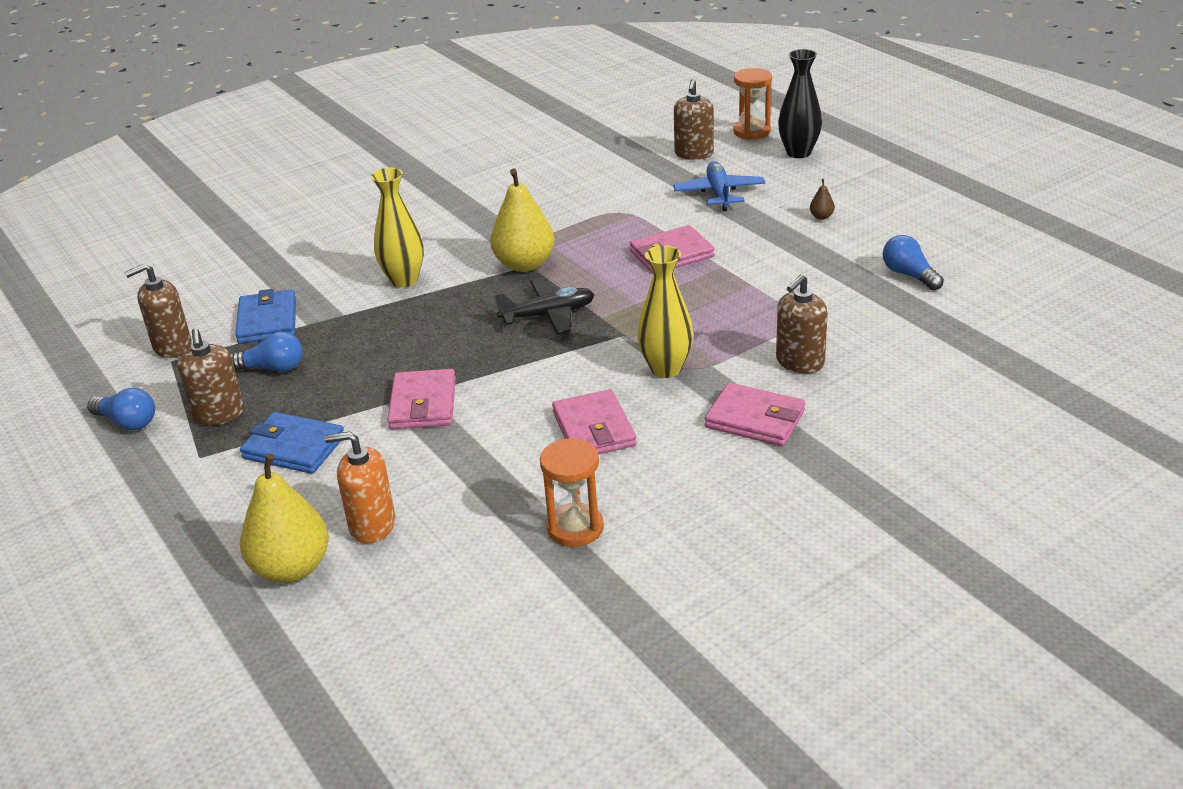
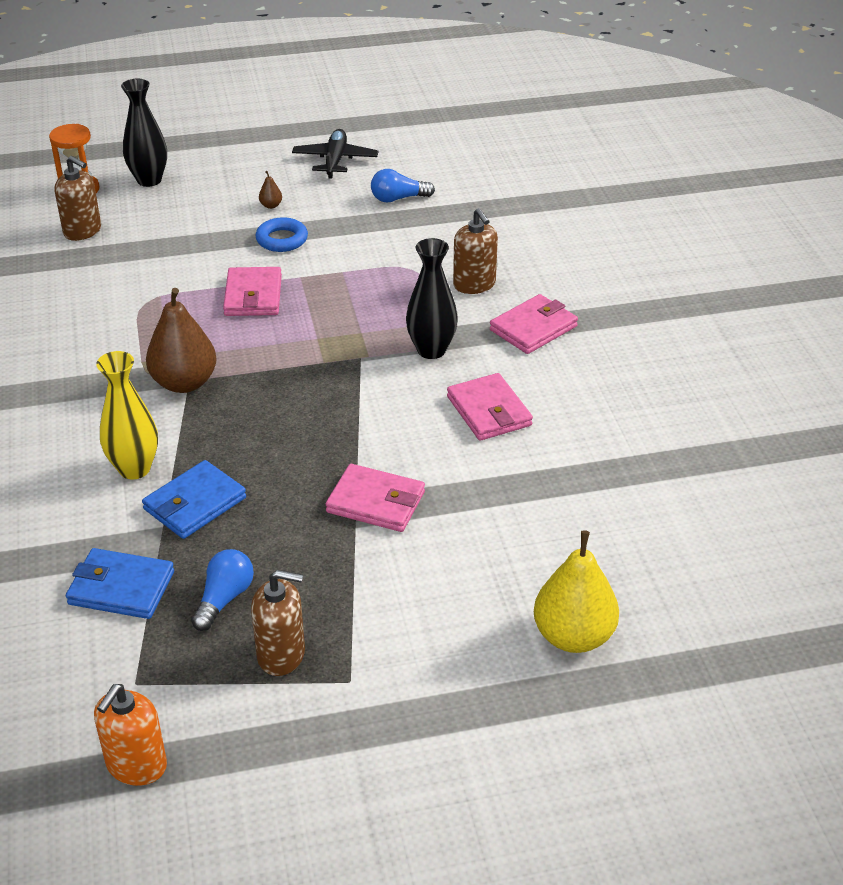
camera: 70 degrees left, 5 degrees up
blue light bulb [87,388,155,430] -> none
brown soap dispenser [124,263,192,358] -> none
blue wallet [240,412,344,474] -> blue wallet moved to [142,460,246,539]
orange soap dispenser [325,432,396,543] -> orange soap dispenser moved to [94,684,167,786]
yellow pear [490,169,555,272] -> brown pear [146,288,217,393]
black plane [495,278,595,334] -> black plane moved to [292,129,378,179]
orange hourglass [540,438,604,547] -> none
pink wallet [552,389,637,454] -> pink wallet turned 60 degrees clockwise [447,373,533,441]
yellow vase [637,245,693,378] -> black vase [406,238,458,359]
blue plane [673,161,765,211] -> none
none -> blue ring [255,217,308,252]

